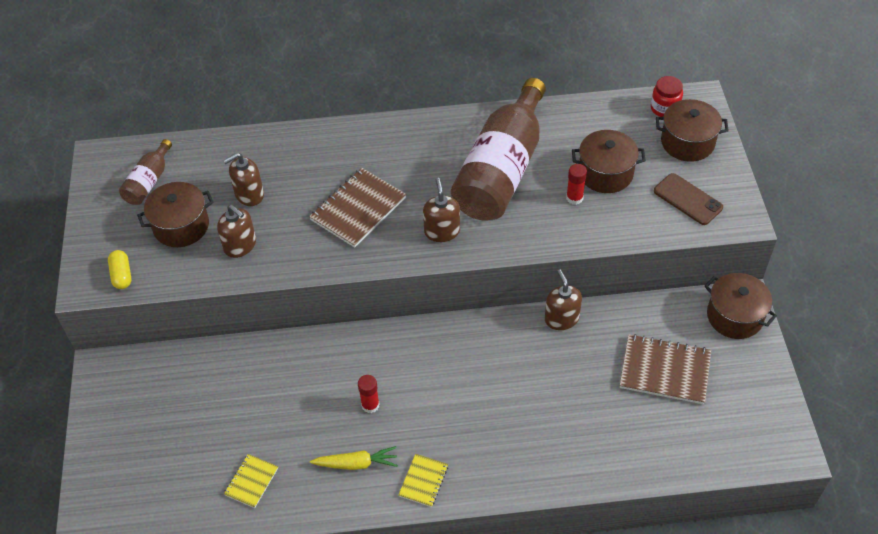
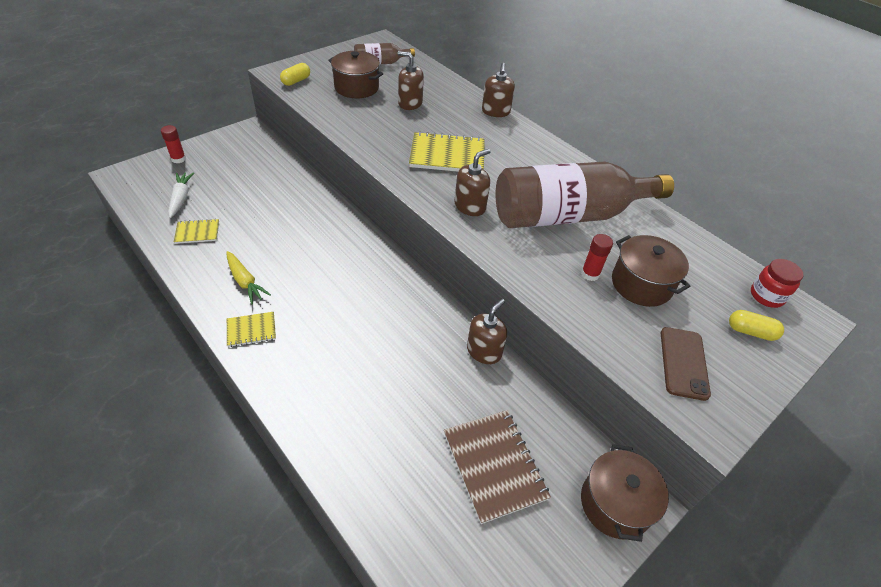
camera: 50 degrees right, 5 degrees down
brown soap dispenser [217,205,256,258] -> brown soap dispenser moved to [482,63,515,117]
brown notebook [309,168,406,248] -> yellow notebook [409,132,485,172]
red glue stick [358,375,379,413] -> red glue stick moved to [161,125,186,163]
brown pot [656,99,729,162] -> yellow capsule [729,310,784,341]
none -> white carrot [168,172,194,218]

